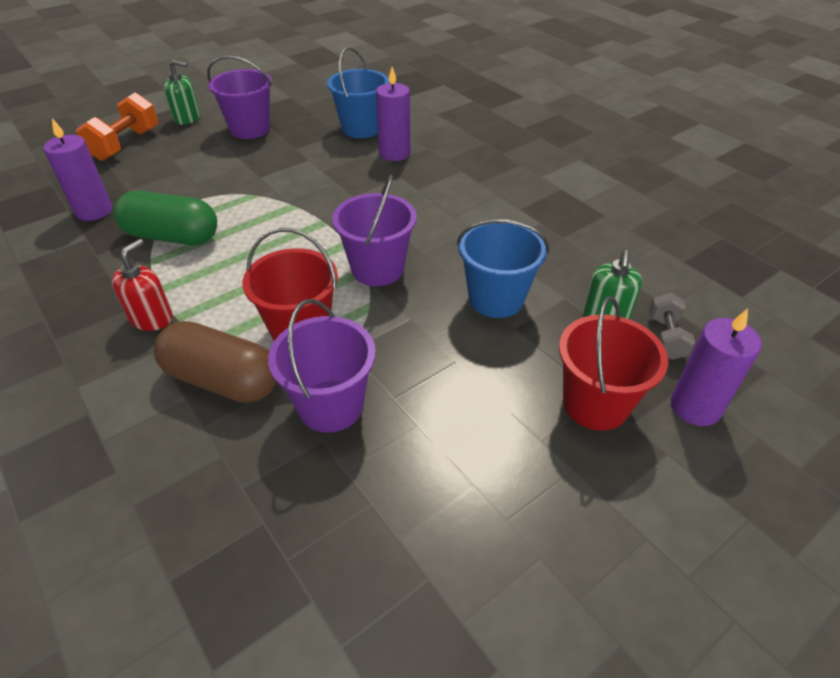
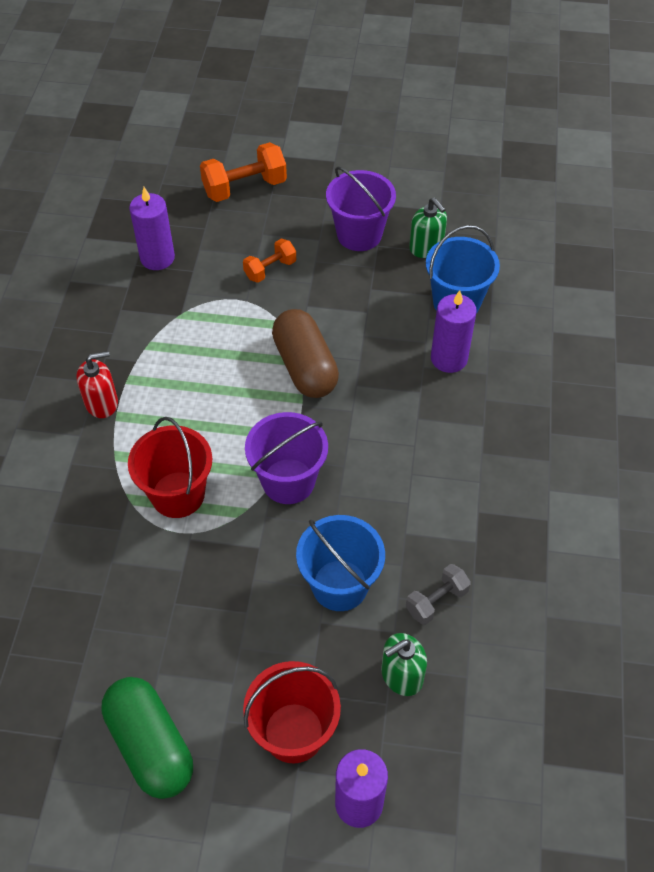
camera: 45 degrees right, 10 degrees up
green capsule [113,191,217,245] -> green capsule moved to [101,677,193,799]
brown capsule [154,321,276,403] -> brown capsule moved to [272,309,339,398]
green soap dispenser [164,60,200,125] -> green soap dispenser moved to [409,197,447,258]
purple bucket [268,299,376,433] -> none
grey dumbbell [649,293,695,360] -> grey dumbbell moved to [406,564,471,625]
none -> orange dumbbell [243,239,296,283]

